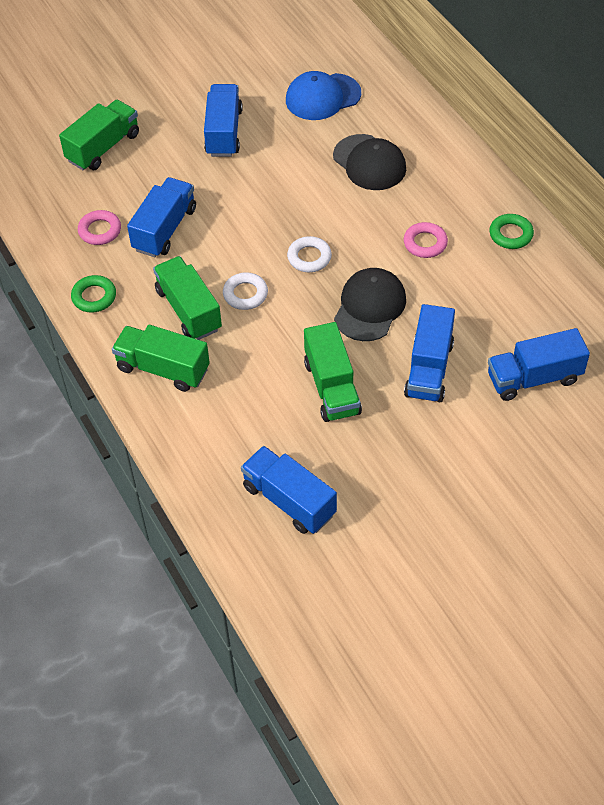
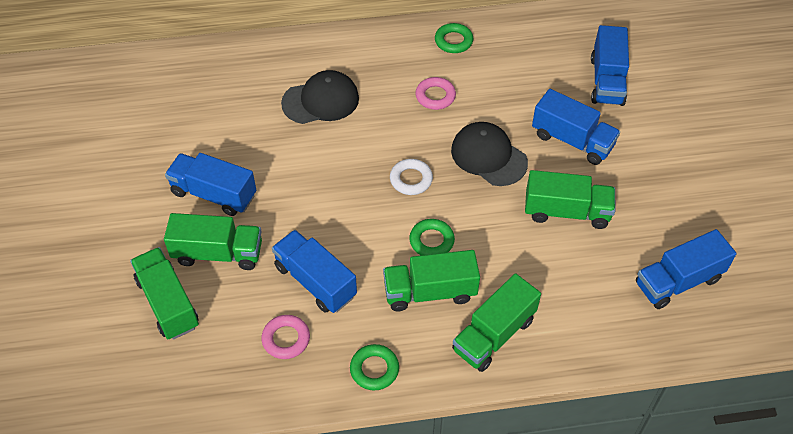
camera: 70 degrees left, 0 degrees up
white ring [223,272,268,310] -> green ring [409,219,455,255]
blue cap [286,71,361,120] -> none
none -> green truck [164,213,262,270]

